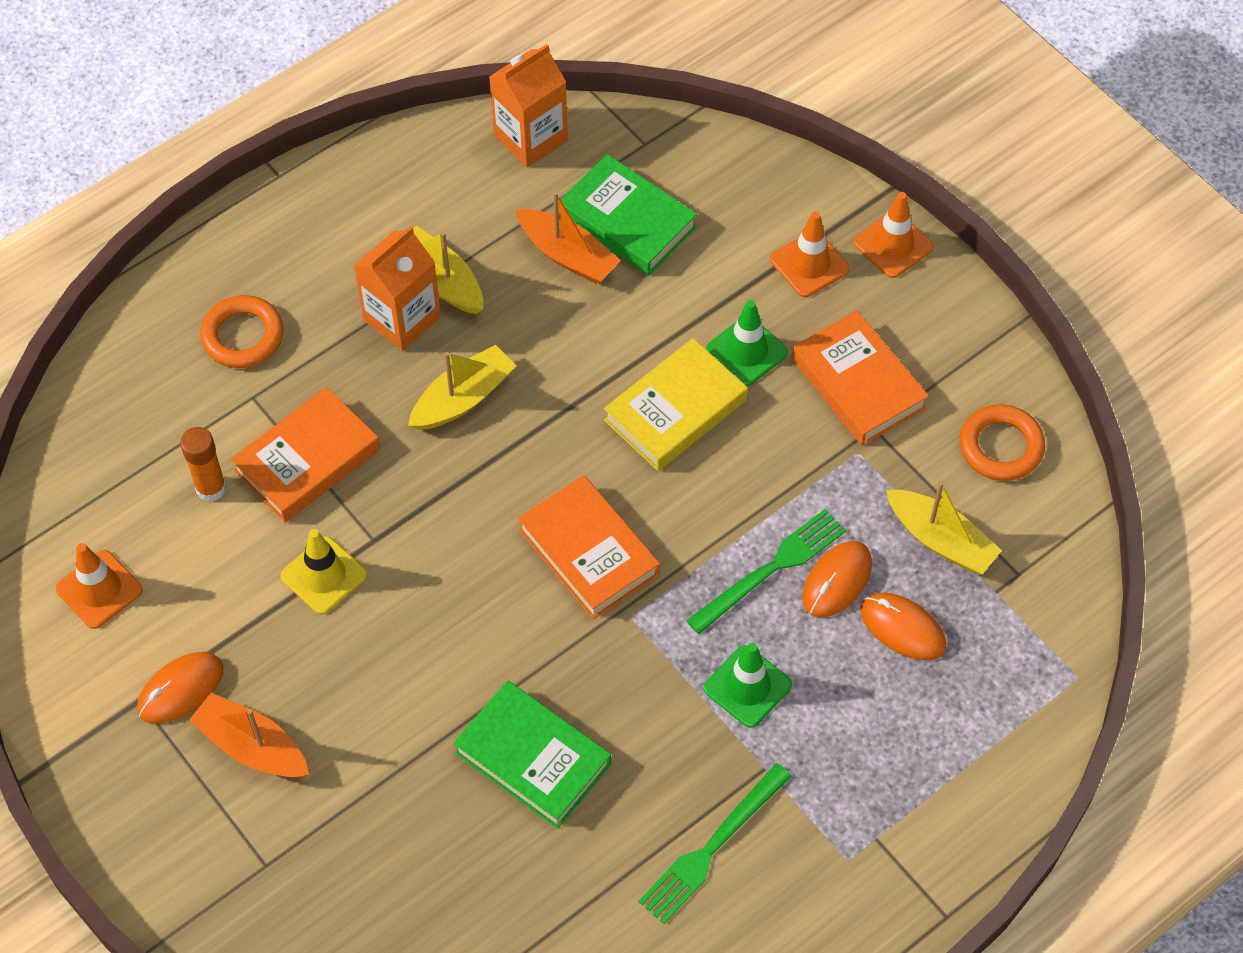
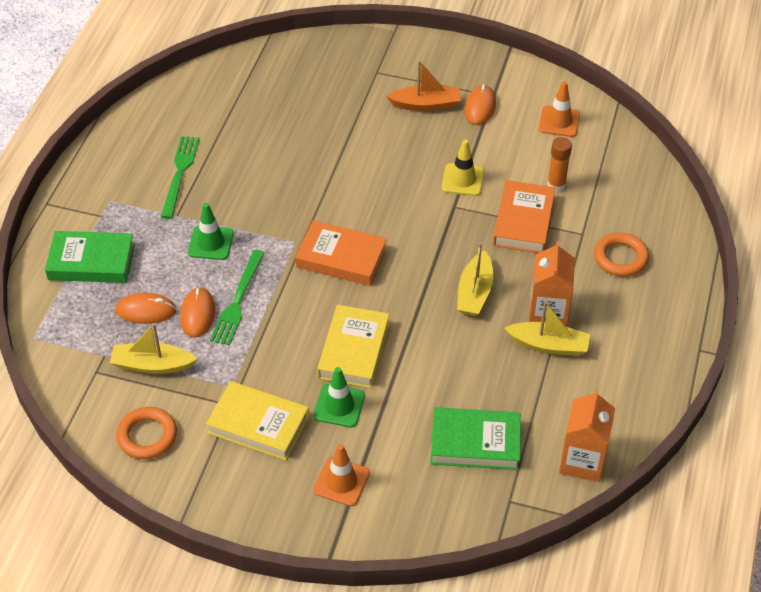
camera: 145 degrees right, 10 degrees down
green book [453,680,611,829] -> green book moved to [45,231,135,283]
orange boat [516,191,621,284] -> none
orange book [792,310,929,446] -> yellow book [206,381,309,460]
orange traffic cone [854,192,933,278] -> none

